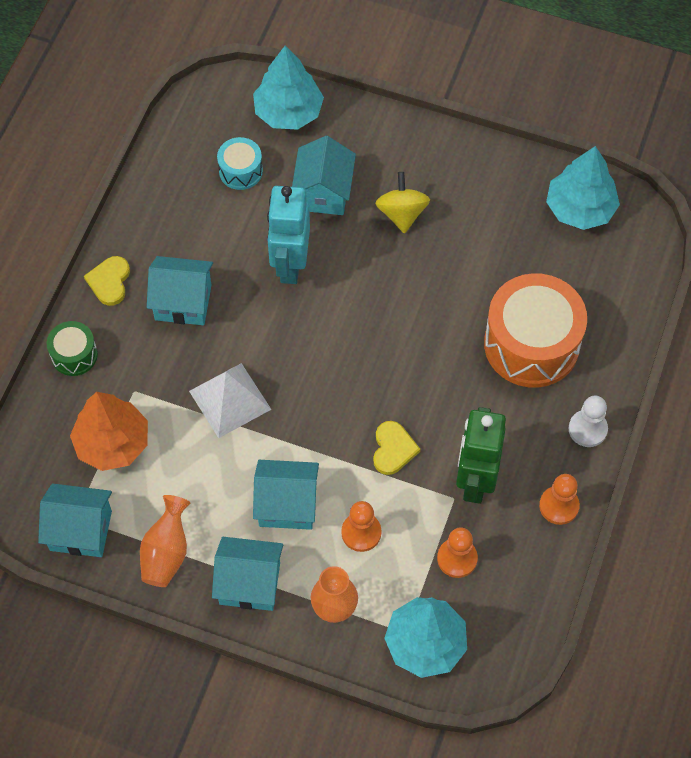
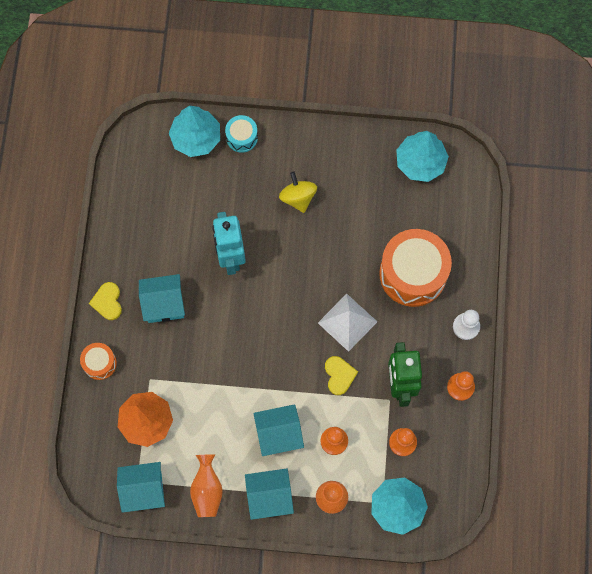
camera: 15 degrees left, 10 degrees up
green drum [47,321,98,376] -> orange drum [80,343,117,380]
white pyramid [189,363,272,438] -> white pyramid moved to [318,294,377,352]
turquoise drum [217,137,263,190] -> turquoise drum moved to [225,115,258,153]
turquoise house [292,136,356,215] -> none

